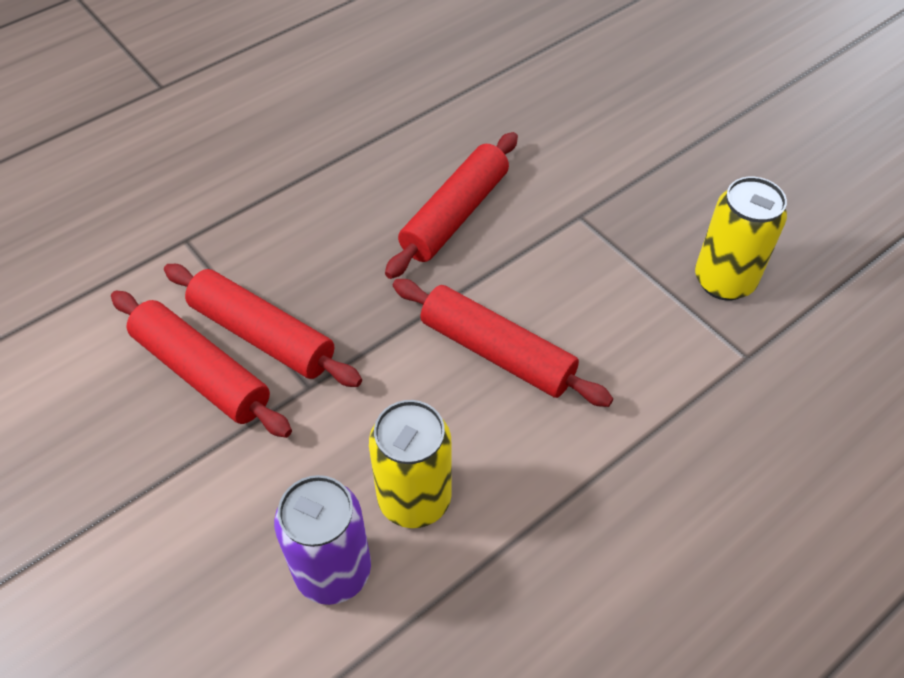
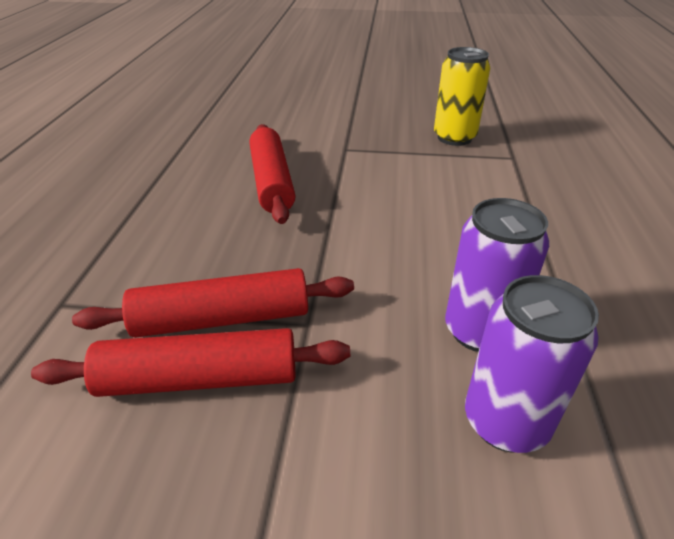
camera: 45 degrees left, 15 degrees down
yellow can [369,400,452,528] -> purple can [445,198,549,352]
red rolling pin [393,279,613,407] -> none

